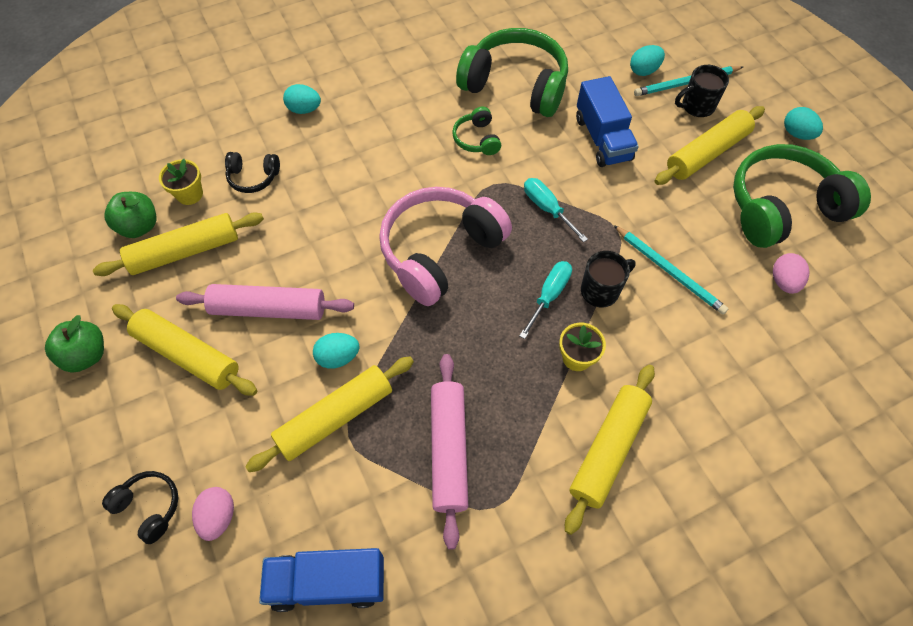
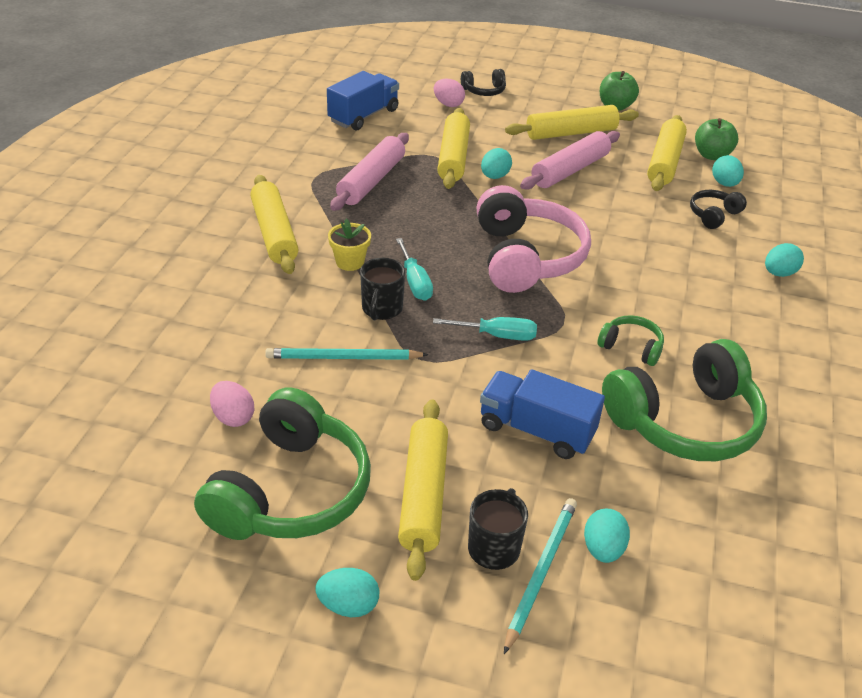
camera: 130 degrees right, 20 degrees down
yellow flower pot [159,159,203,205] -> turquoise egg [712,155,744,187]
pink rolling pin [431,354,468,550] -> pink rolling pin turned 75 degrees clockwise [330,133,409,211]

